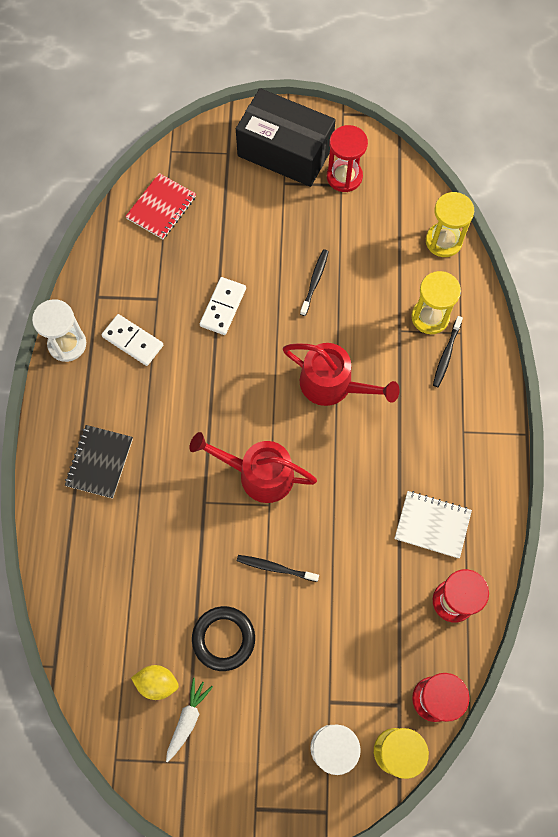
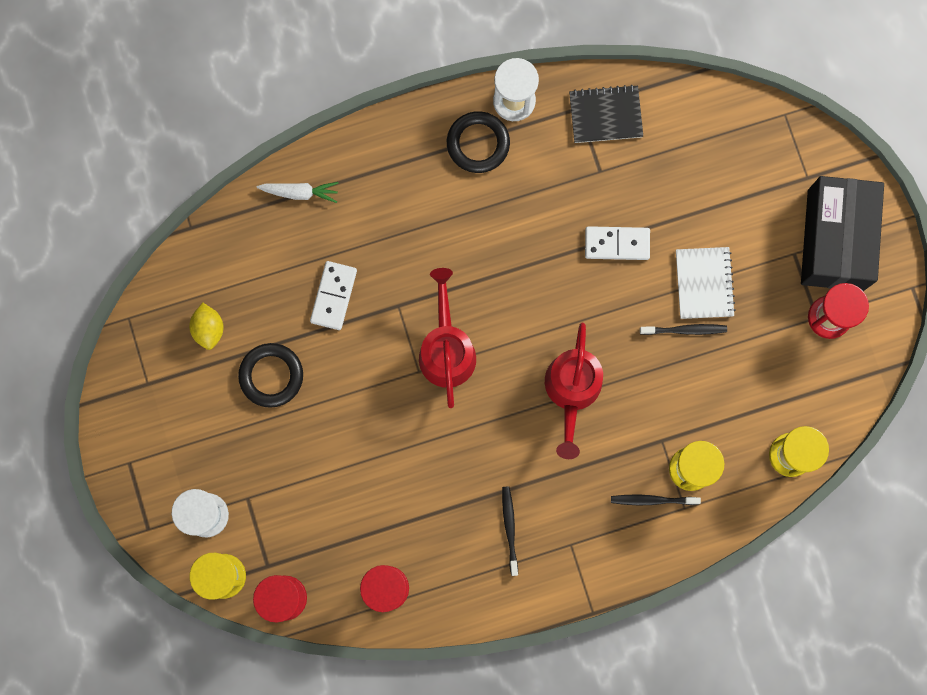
camera: 70 degrees right, 10 degrees up
black notebook [65,425,133,499] -> black notebook moved to [569,85,643,143]
white domino [101,314,163,366] -> white domino moved to [310,261,357,330]
red notebook [125,173,196,239] -> none
white carrot [166,678,213,762] -> white carrot moved to [257,182,339,203]
black toothbrush [237,555,319,582] -> black toothbrush moved to [502,486,518,576]
white notebook [395,491,472,558] -> white notebook moved to [676,247,736,319]
none -> black ring [447,111,510,173]

